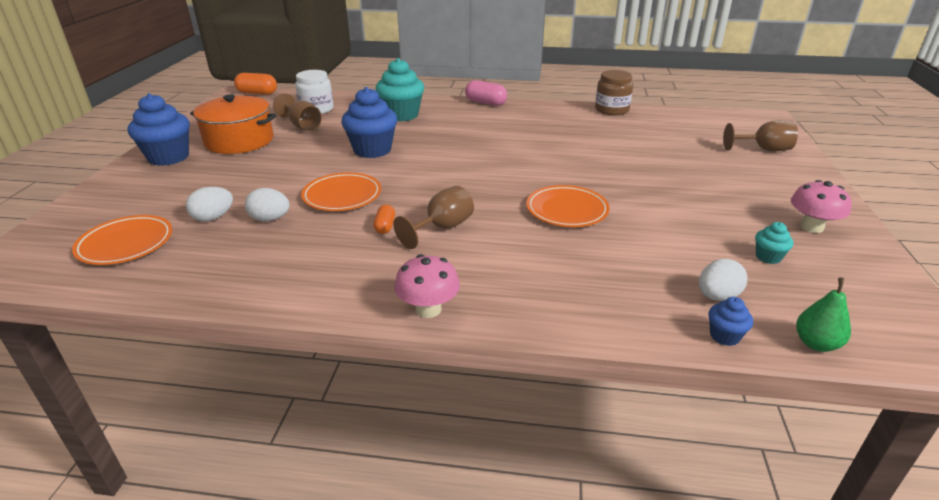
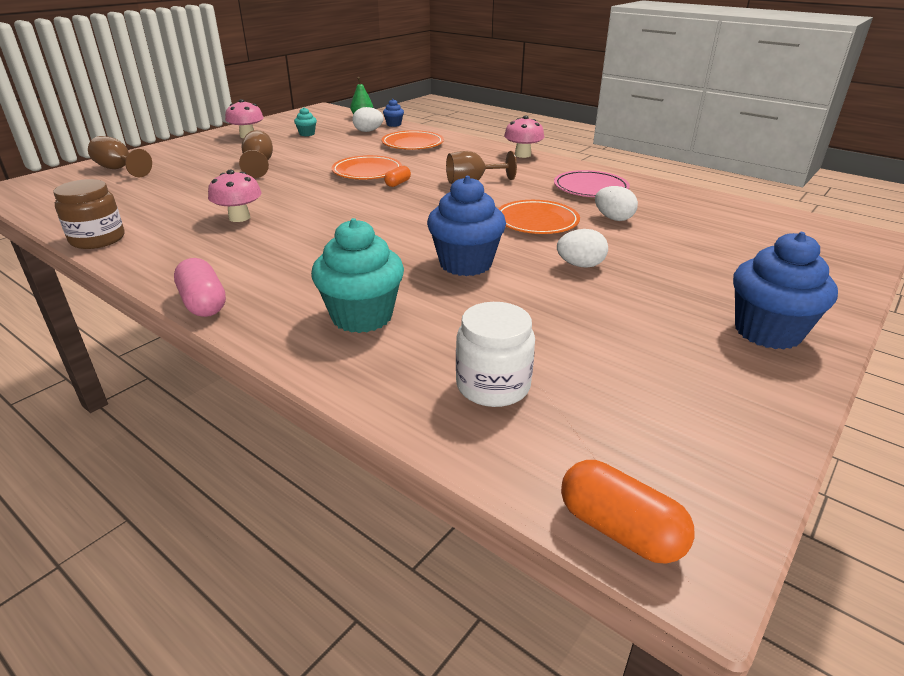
camera: 150 degrees left, 0 degrees up
orange plate [72,215,172,265] -> orange plate moved to [381,130,444,150]
white egg [186,187,233,222] -> white egg moved to [557,229,608,268]
orange pot [190,94,277,154] -> none
brown goblet [273,93,322,131] -> brown goblet moved to [239,130,273,178]
orange capsule [374,205,395,234] -> orange capsule moved to [384,166,411,187]
none -> pink mushroom [208,169,262,222]
none -> pink plate [554,170,630,197]

